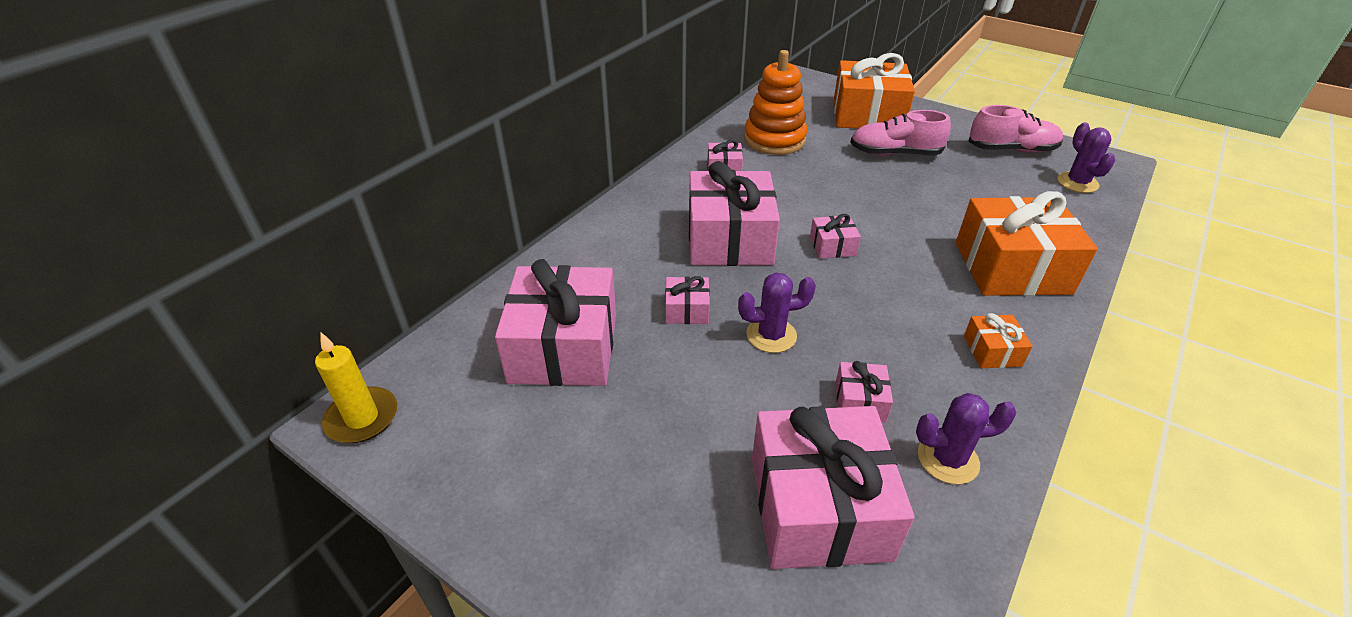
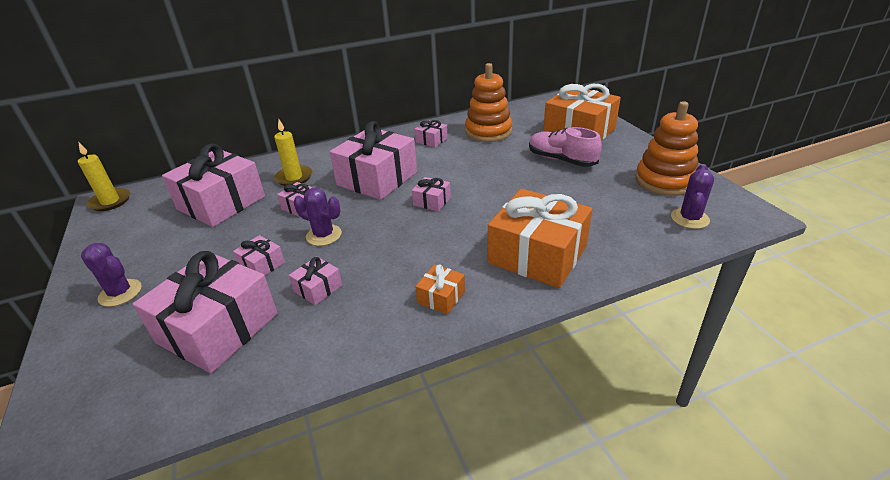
camera: 35 degrees right, 5 degrees down
purple cactus [916,393,1017,484] -> purple cactus moved to [81,243,142,307]
pink shoe [968,105,1063,153] -> orange stacking toy [635,101,698,196]
none -> pink gift [233,235,285,276]
none -> yellow candle [274,119,312,186]

